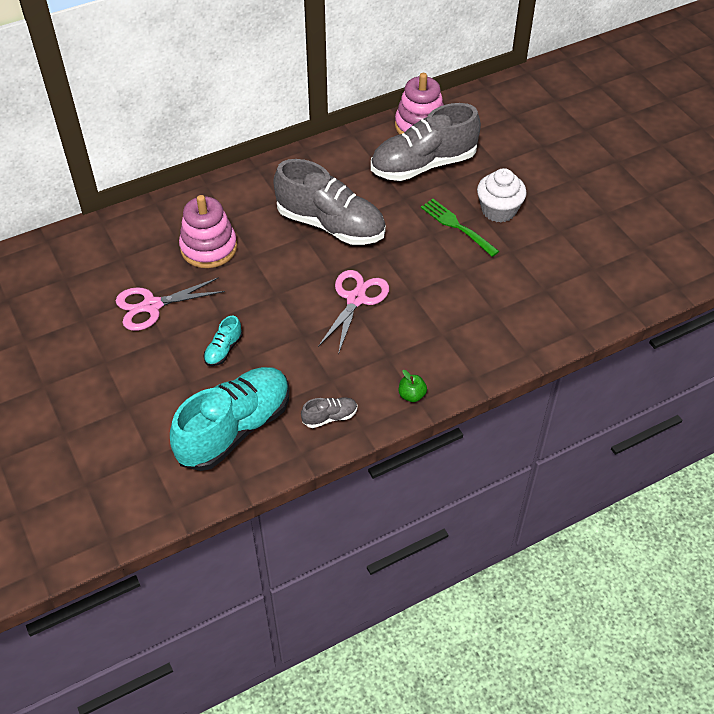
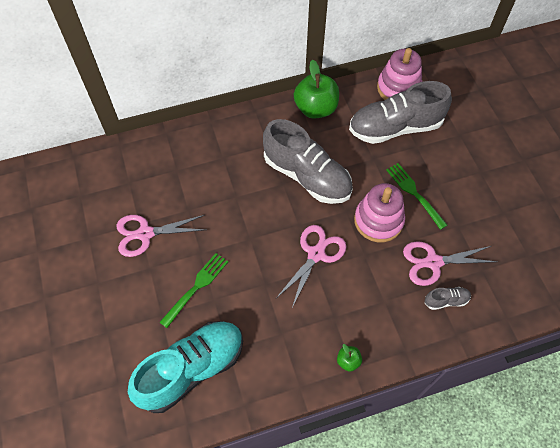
camera: 10 degrees right, 10 degrees up
pink stacking toy [179,195,237,268] -> pink stacking toy moved to [354,183,405,242]
turquoise shoe [204,316,243,366] -> green fork [159,253,228,328]
grey shoe [301,397,357,428] -> grey shoe moved to [425,287,471,310]
white cupcake [477,168,527,222] -> none
none -> green apple [294,60,339,119]
none -> pink scissors [403,241,497,286]

